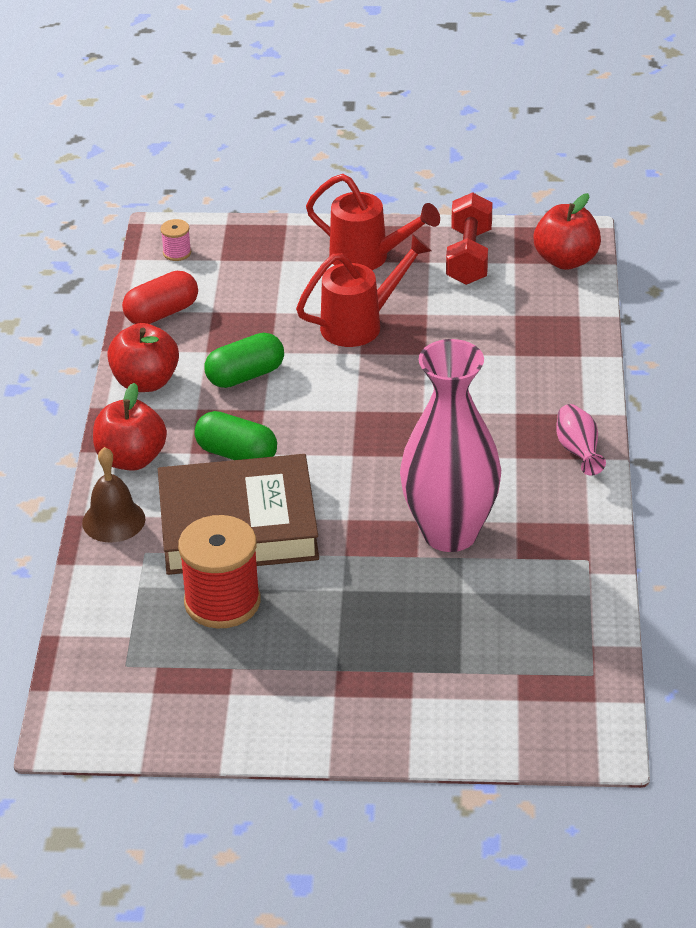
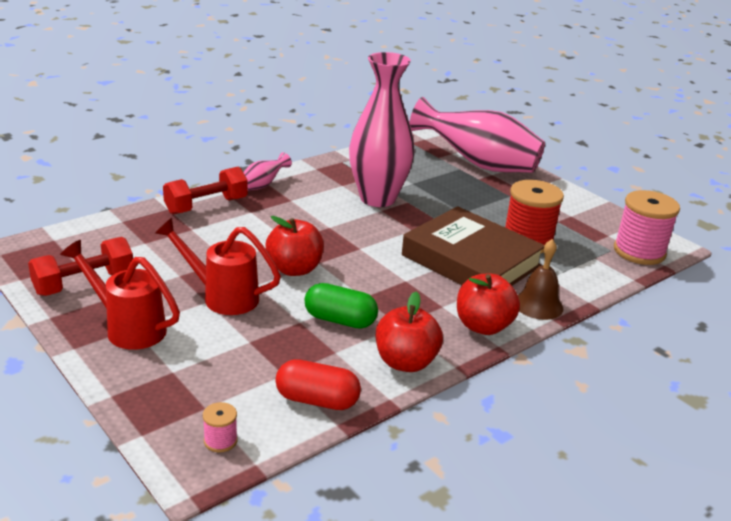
camera: 135 degrees left, 10 degrees down
green capsule [195,411,277,460] -> none
red watering can [306,174,440,270] -> red watering can turned 45 degrees counterclockwise [60,240,180,350]
red apple [534,193,601,270] -> red apple moved to [266,216,324,276]
none -> red dumbbell [163,167,248,215]
none -> pink vase [409,97,545,173]
none -> pink spool [614,190,680,265]

